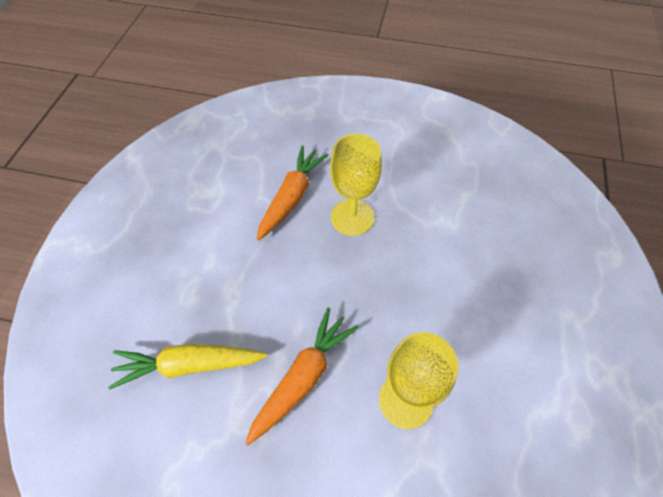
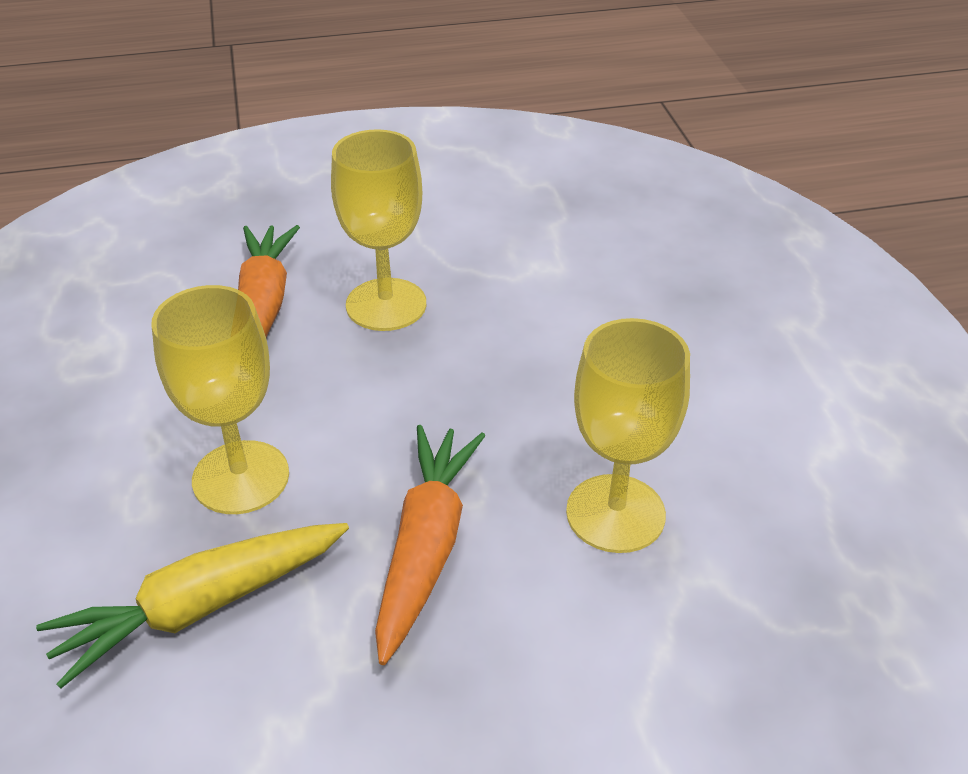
camera: 25 degrees left, 15 degrees down
none -> yellow goblet [152,285,289,514]

